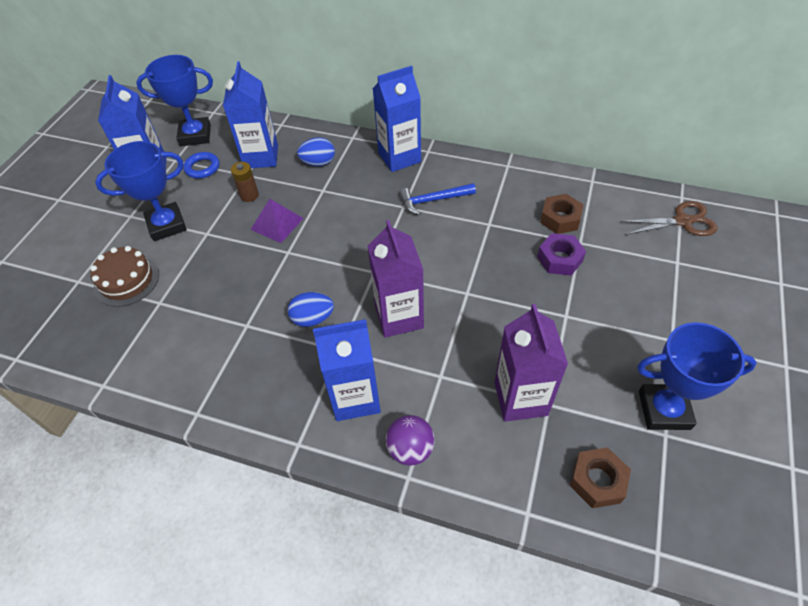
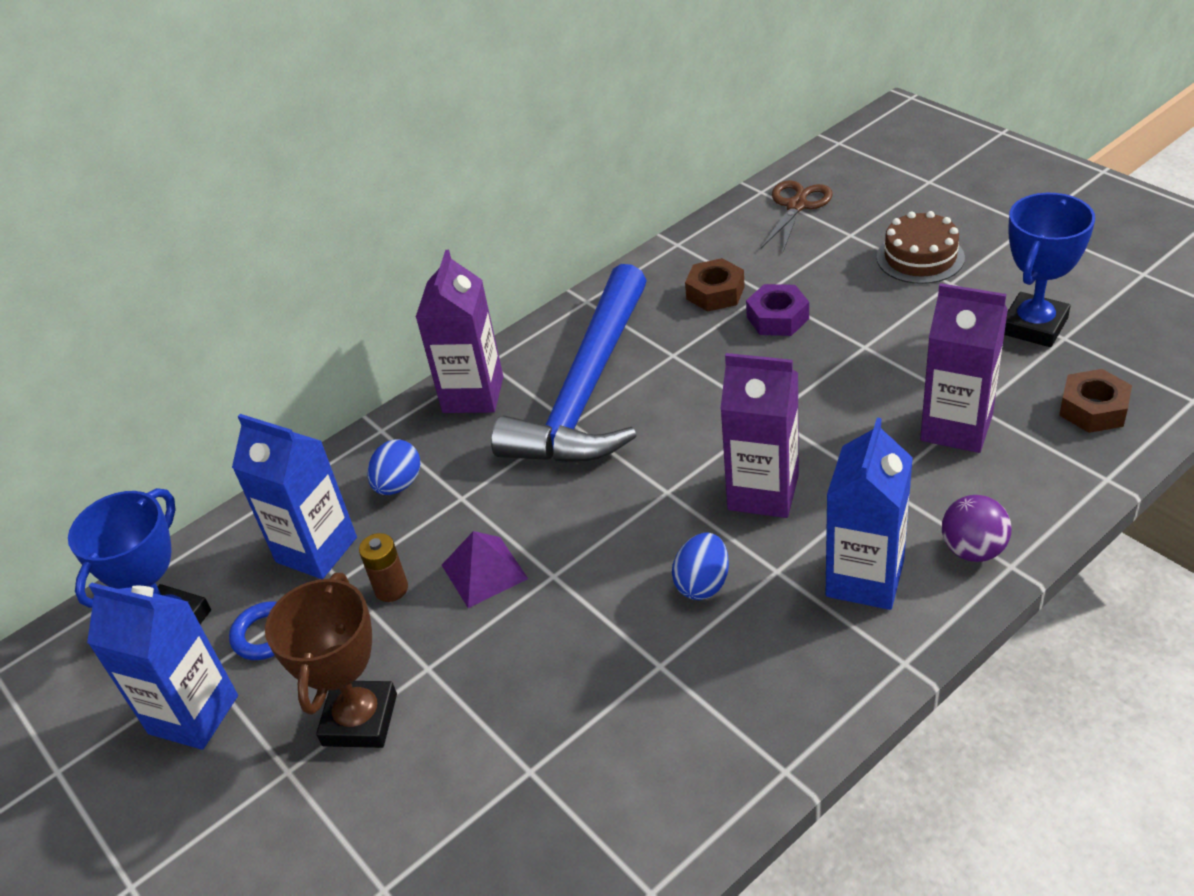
camera: 55 degrees left, 10 degrees down
brown cake [90,246,159,307] -> brown cake moved to [877,211,965,284]
blue trophy [95,141,187,241] -> brown trophy [265,573,397,748]
blue carton [373,66,421,172] -> purple carton [416,250,503,413]
blue hammer [399,183,476,215] -> blue hammer [491,264,647,463], size x2.39

